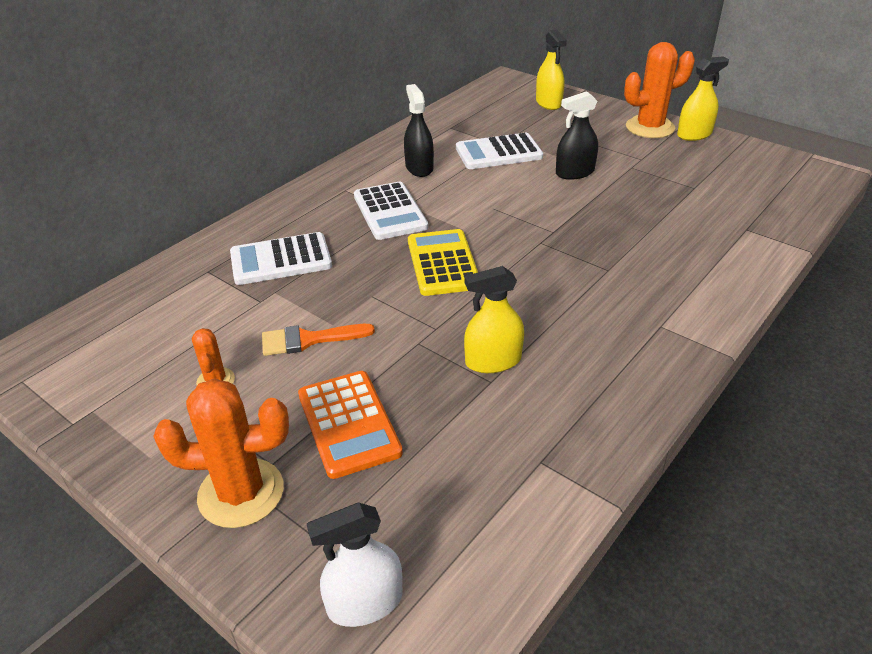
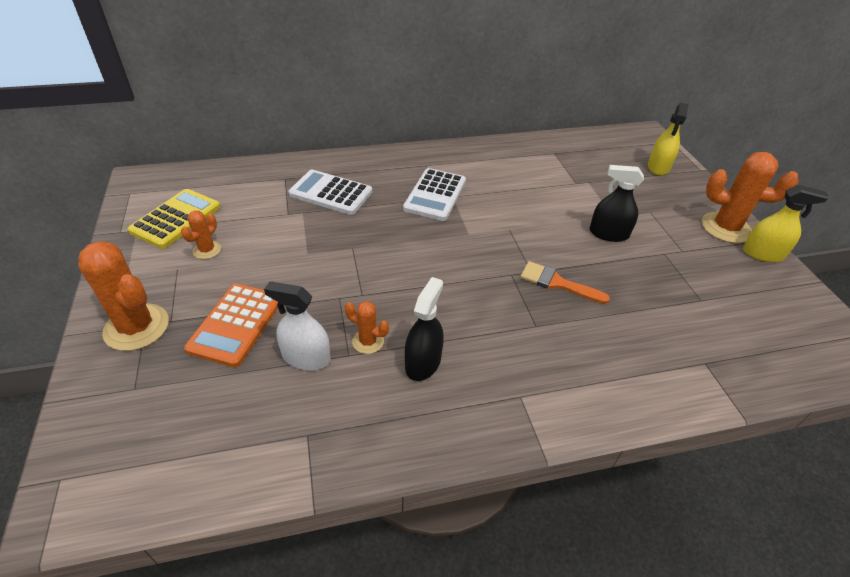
camera: 35 degrees right, 5 degrees up
orange brush [262,324,375,356] -> orange brush moved to [520,261,610,304]
white spray bottle [307,503,403,627] -> white spray bottle moved to [264,281,331,371]
black spray bottle [404,84,434,177] -> black spray bottle moved to [405,277,444,381]
yellow calculator [408,229,478,296] -> yellow calculator moved to [128,189,220,249]
white calculator [456,133,543,169] -> none
yellow spray bottle [464,266,524,373] -> orange cactus [345,301,389,354]

